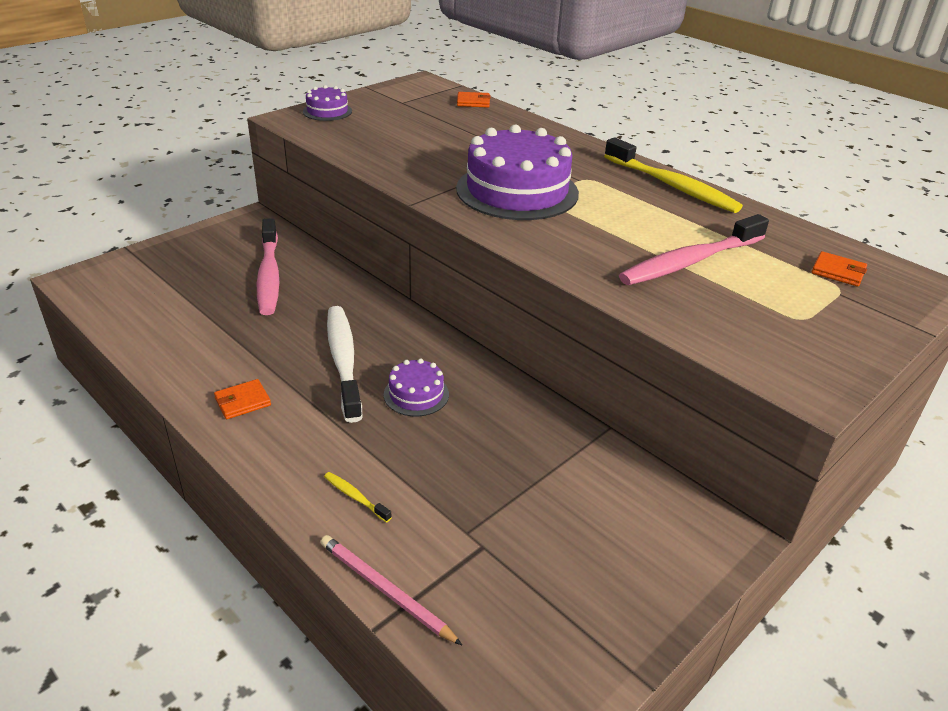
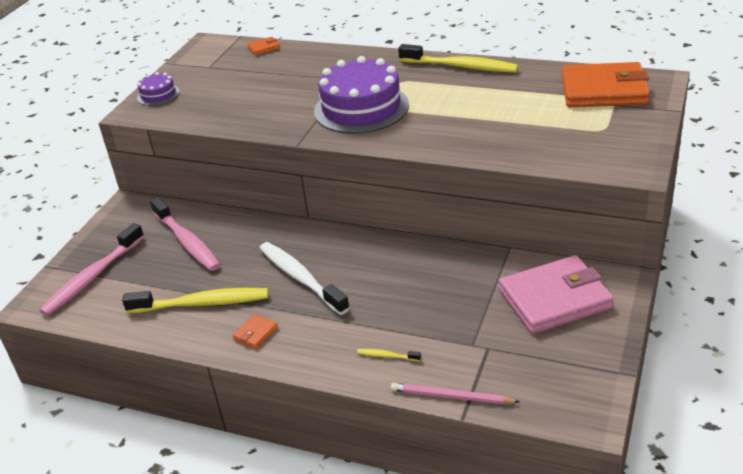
camera: 20 degrees left, 0 degrees up
purple cake [384,358,449,416] -> none
pink toothbrush [619,214,769,285] -> pink toothbrush moved to [39,223,144,316]
orange wallet [812,251,867,286] -> orange wallet [561,62,650,108], size x2.48
none -> yellow toothbrush [122,288,268,313]
none -> pink wallet [499,255,614,334]

